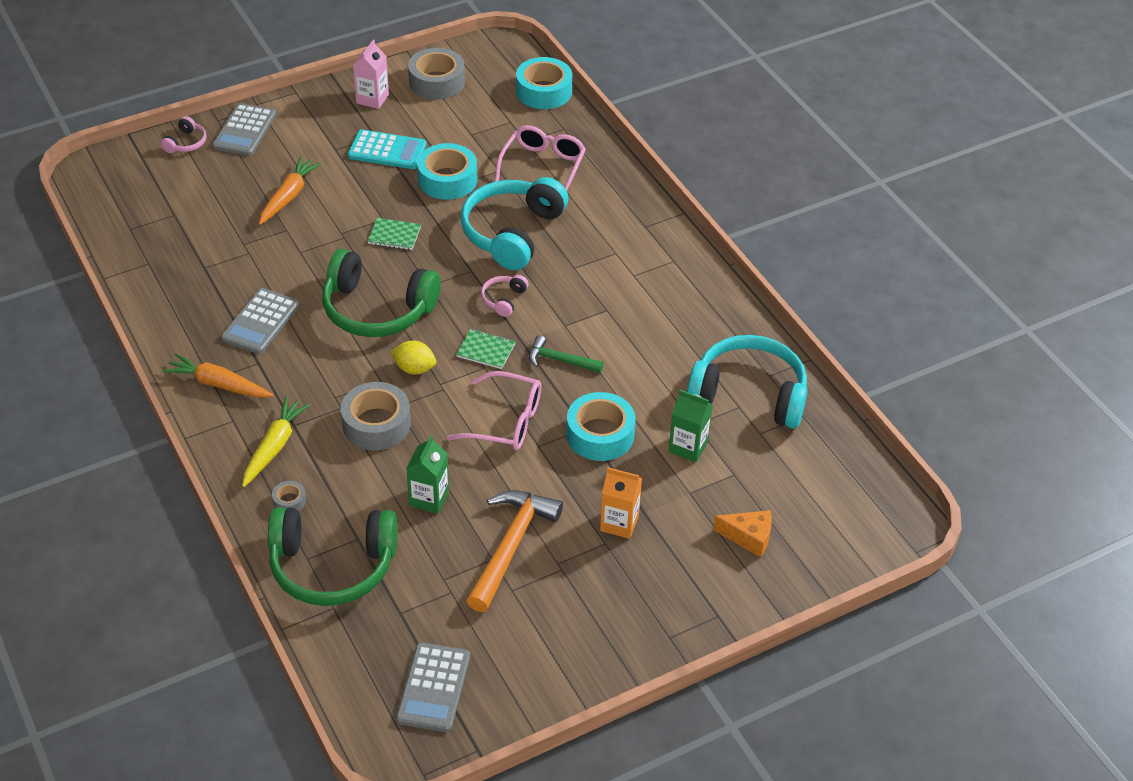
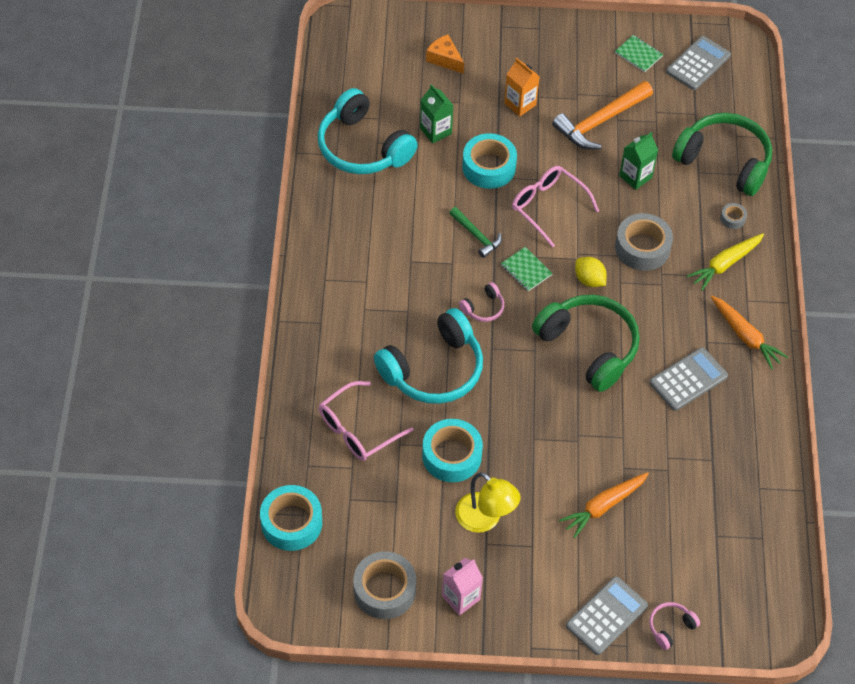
camera: 150 degrees left, 10 degrees up
turquoise calculator [348,129,427,169] -> yellow lamp [455,472,521,533]
green notebook [367,218,421,250] -> green notebook moved to [615,35,663,72]

